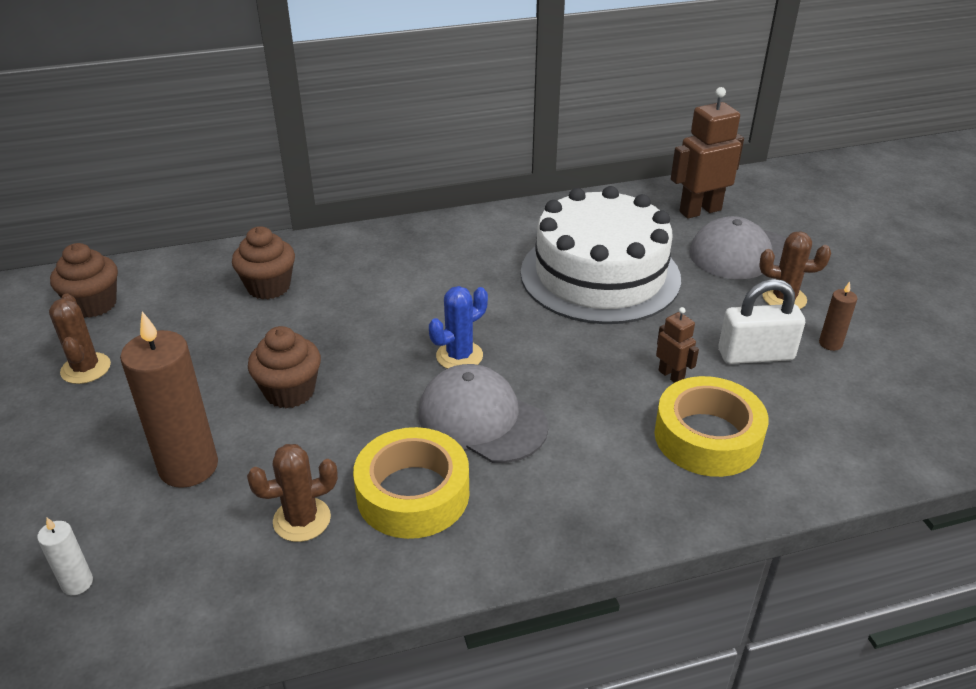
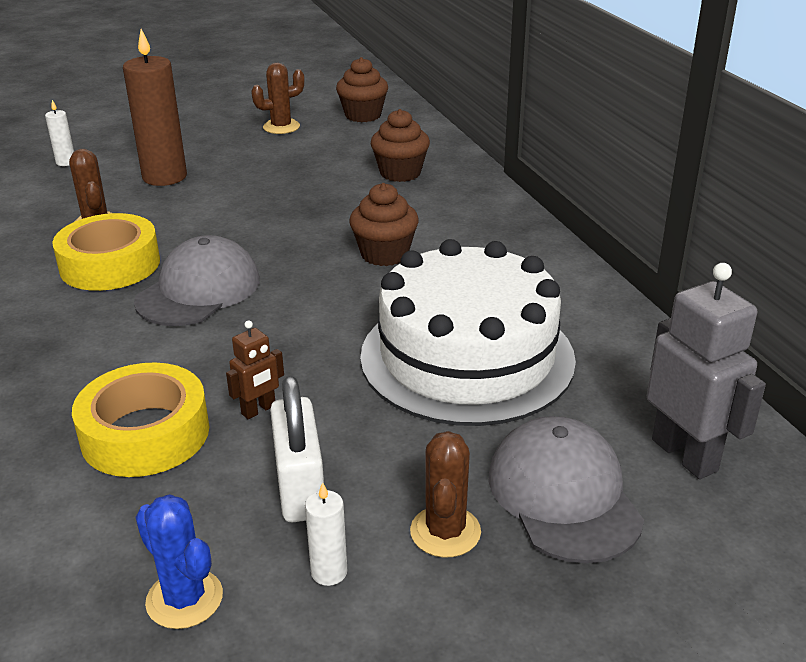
camera: 85 degrees right, 5 degrees down
brown cupcake [248,326,321,408] -> brown cupcake moved to [349,183,419,266]
blue cactus [429,286,488,369] -> blue cactus moved to [135,494,223,629]
brown robot [671,87,744,219] -> grey robot [647,263,766,479]
brown candle [819,282,857,351] -> white candle [305,482,347,586]

